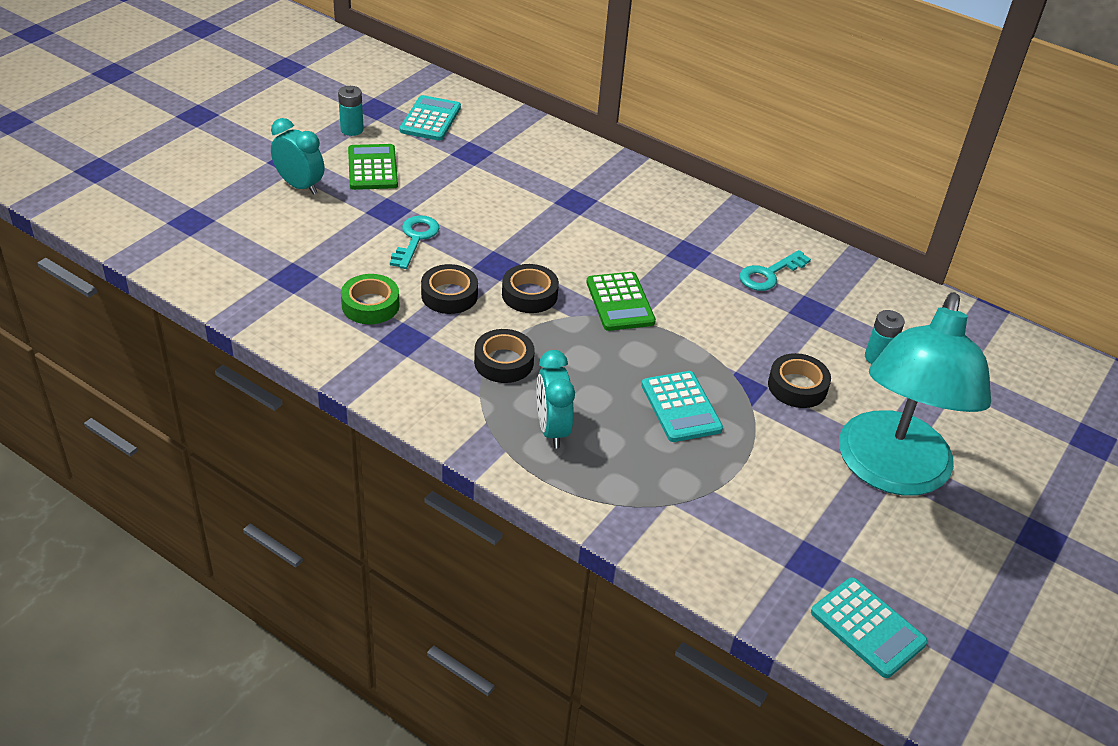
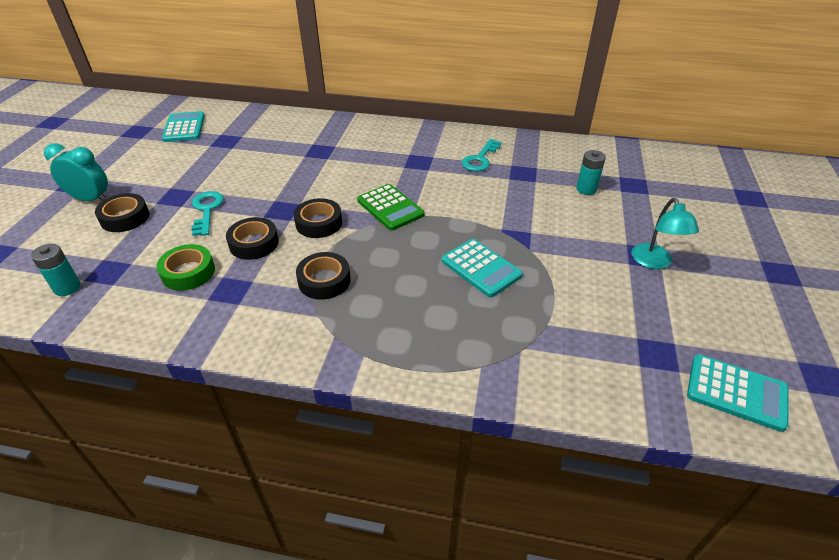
camera: 20 degrees left, 0 degrees up
turquoise battery [338,86,364,136] -> turquoise battery moved to [31,244,81,296]
green calculator [348,144,398,190] -> none
turquoise clock [537,350,575,448] -> none
black tape [768,353,831,408] -> black tape moved to [95,193,149,232]
turquoise lamp [839,292,991,496] -> turquoise lamp [631,198,699,269], size x0.43

